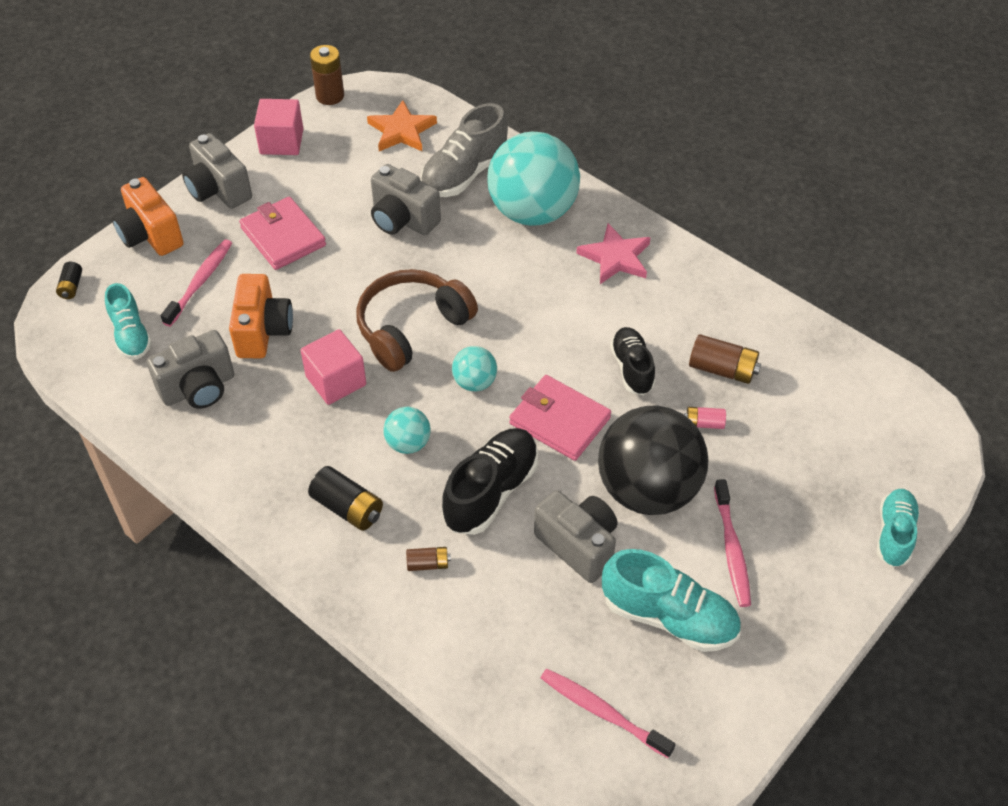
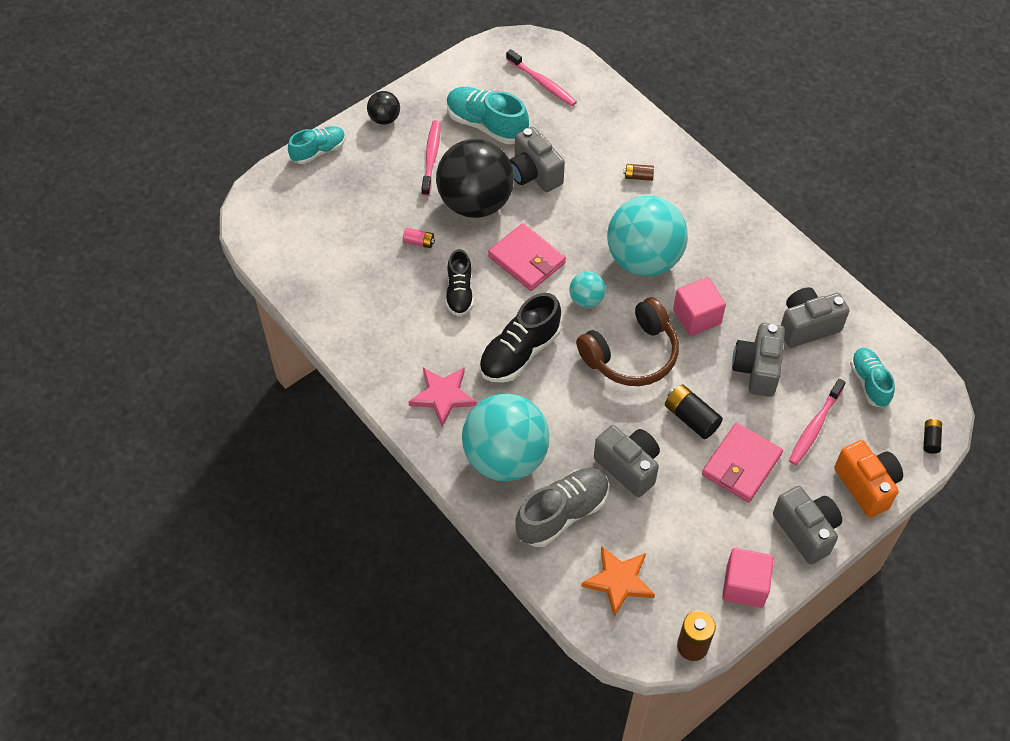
camera: 170 degrees left, 5 degrees up
orange camera [229,274,293,358] -> grey camera [732,323,785,397]
pink wallet [239,197,326,270] -> pink wallet turned 60 degrees clockwise [702,423,783,503]
black battery [308,466,383,531] -> black battery moved to [665,384,723,439]
turquoise ball [383,407,431,454] -> turquoise ball [607,196,688,276], size x2.23
black shoe [442,428,539,535] -> black shoe moved to [479,293,561,383]
brown battery [689,334,761,384] -> none
turquoise shoe [877,489,920,567] -> turquoise shoe turned 150 degrees counterclockwise [288,126,346,164]
none -> black ball [367,91,400,125]

